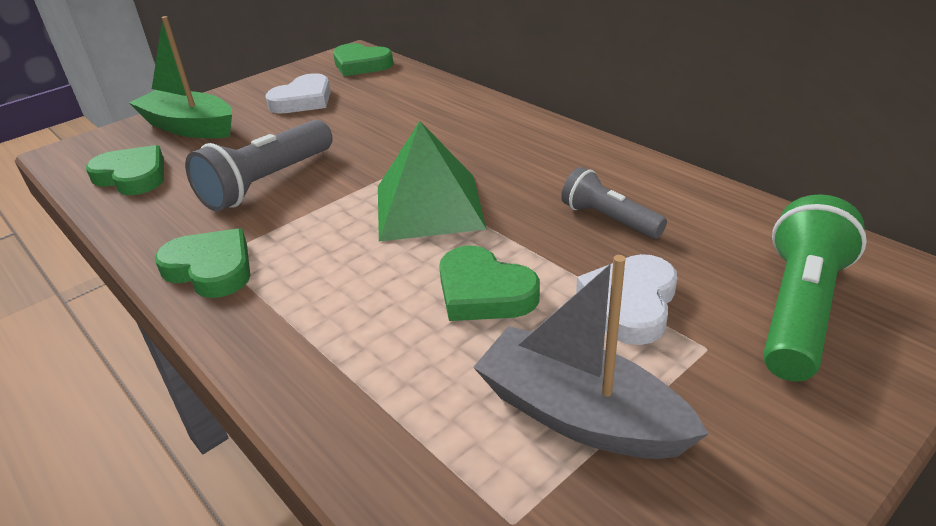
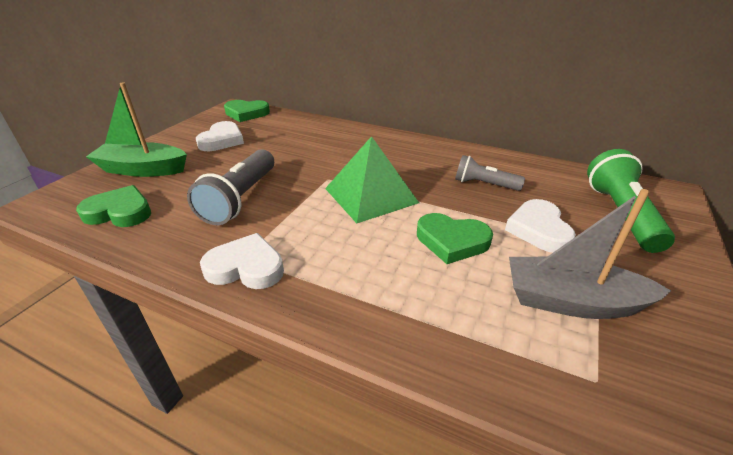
camera: 25 degrees left, 0 degrees up
green heart [155,228,250,298] -> white heart [200,233,284,289]

